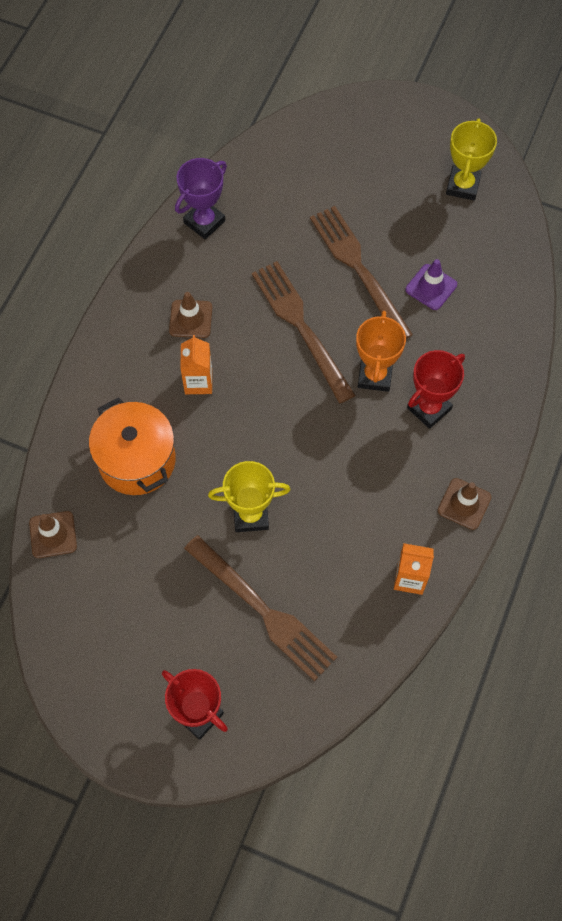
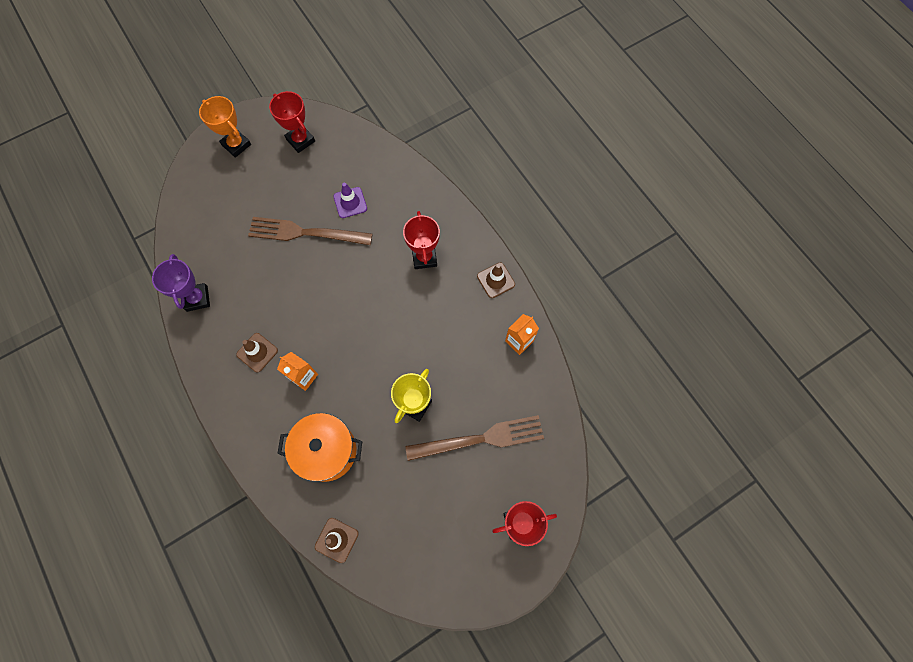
camera: 55 degrees left, 5 degrees up
brown fork [252,261,355,403] -> none
orange trophy [356,311,406,392] -> orange trophy moved to [199,96,251,158]
yellow trophy [446,118,497,201] -> red trophy [269,91,315,153]

